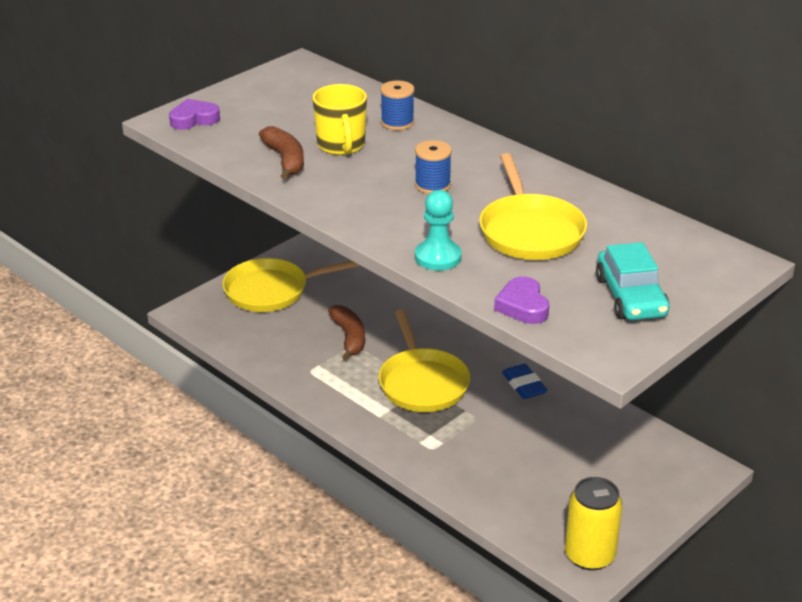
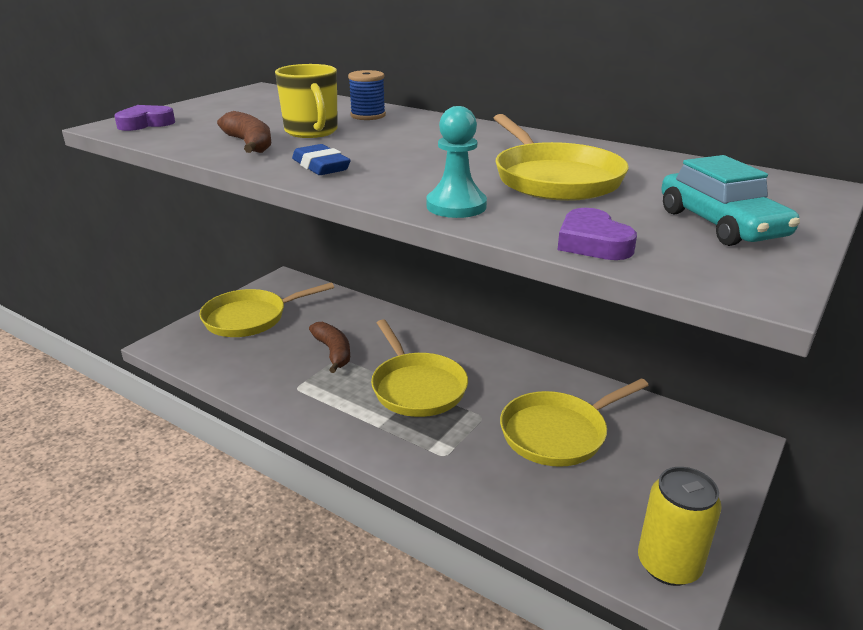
camera: 10 degrees left, 5 degrees down
blue spool [415,140,452,194] -> none
blue eraser [502,364,548,399] -> blue eraser moved to [292,144,351,175]
none -> yellow pan [500,379,649,467]

